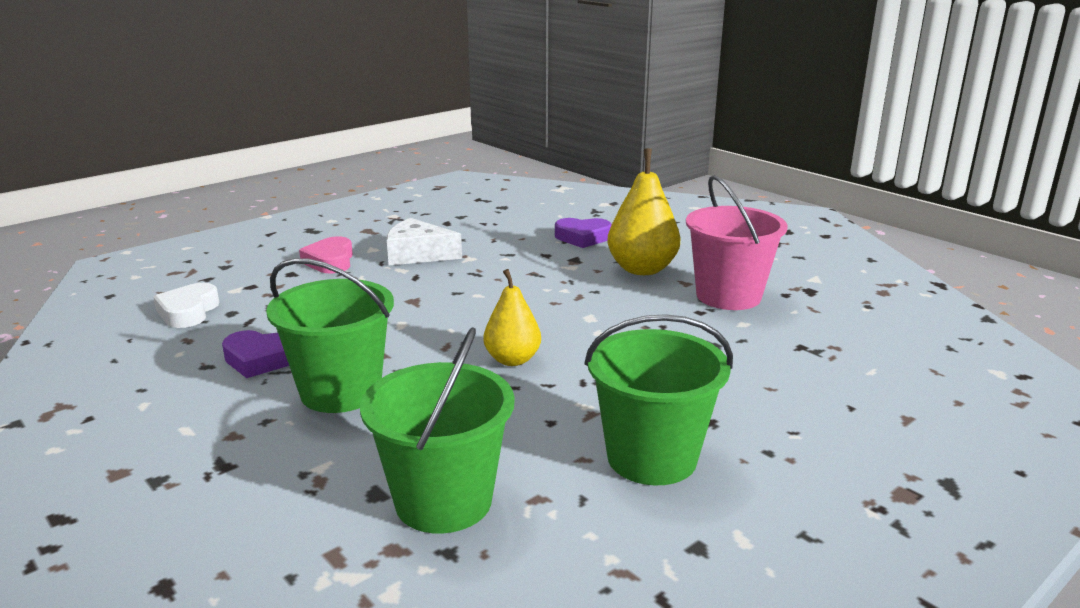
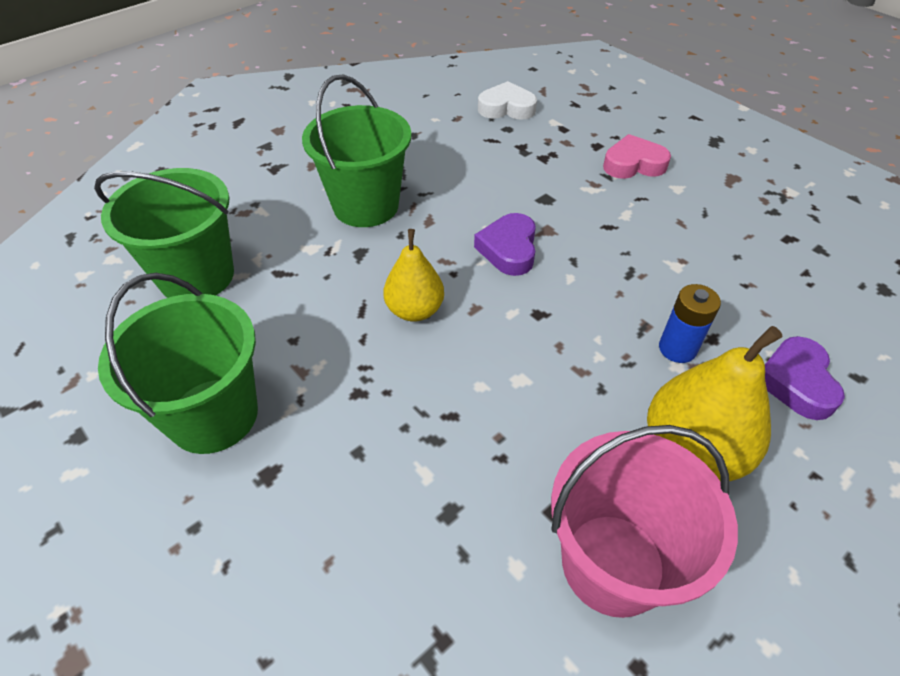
camera: 90 degrees right, 25 degrees up
purple heart [222,330,289,378] -> purple heart moved to [474,213,536,276]
white cheese [387,218,462,265] -> none
none -> blue battery [659,284,721,363]

